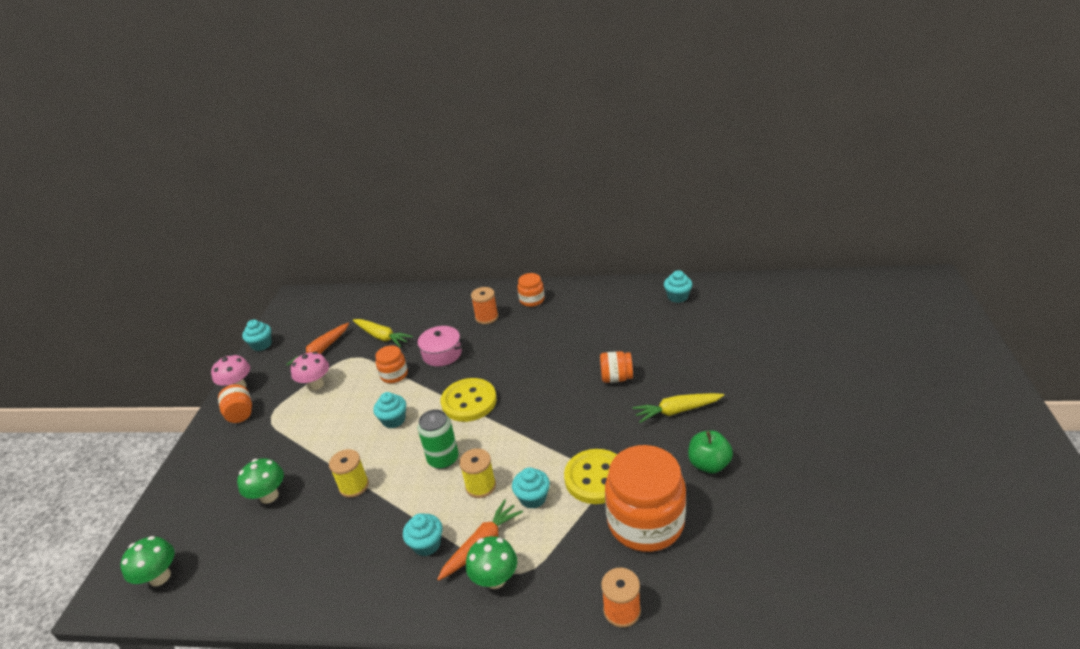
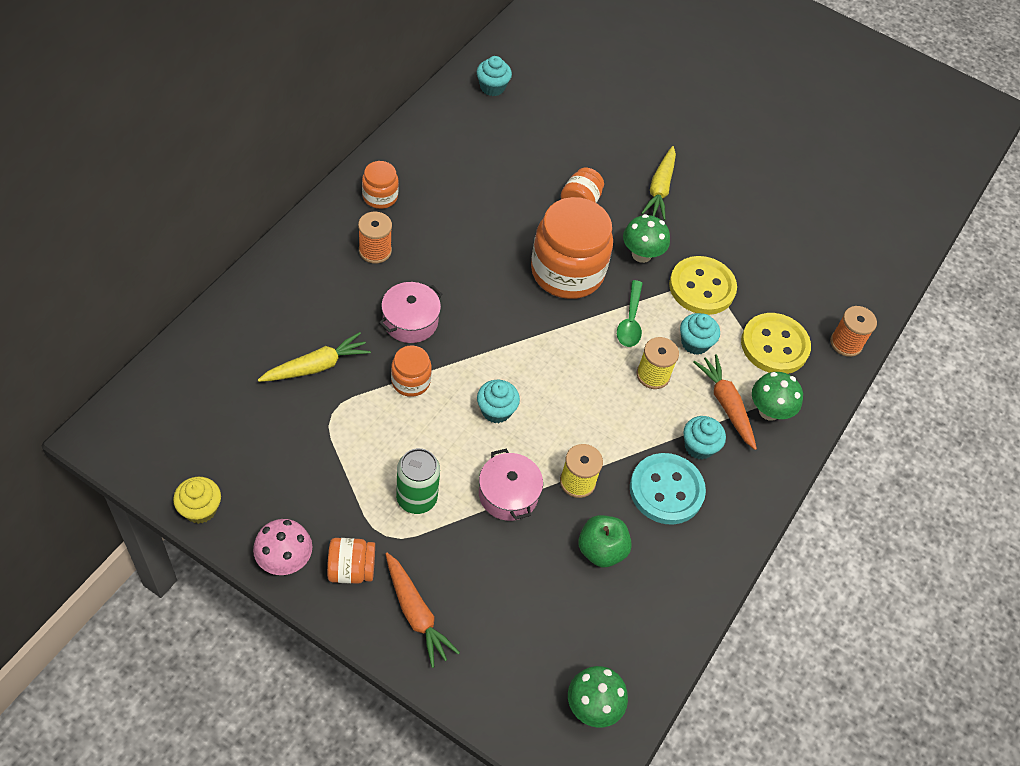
camera: 75 degrees left, 20 degrees up
green mushroom [237,458,284,504] -> green mushroom moved to [623,214,670,263]
turquoise cupcake [242,320,272,351] -> yellow cupcake [173,477,221,524]
orange carrot [286,323,349,366] -> orange carrot moved to [386,552,460,668]
pink mushroom [291,352,329,391] -> none
green can [418,409,459,469] -> green can moved to [396,448,440,514]
yellow button [441,378,497,422] -> yellow button moved to [741,313,811,374]
orange jar [605,445,686,552] -> orange jar moved to [531,197,613,299]
green apple [688,431,733,473] -> green apple moved to [578,515,632,567]
none -> pink pot [479,449,543,521]
none -> green spoon [617,280,643,347]
none -> turquoise button [630,453,706,525]

